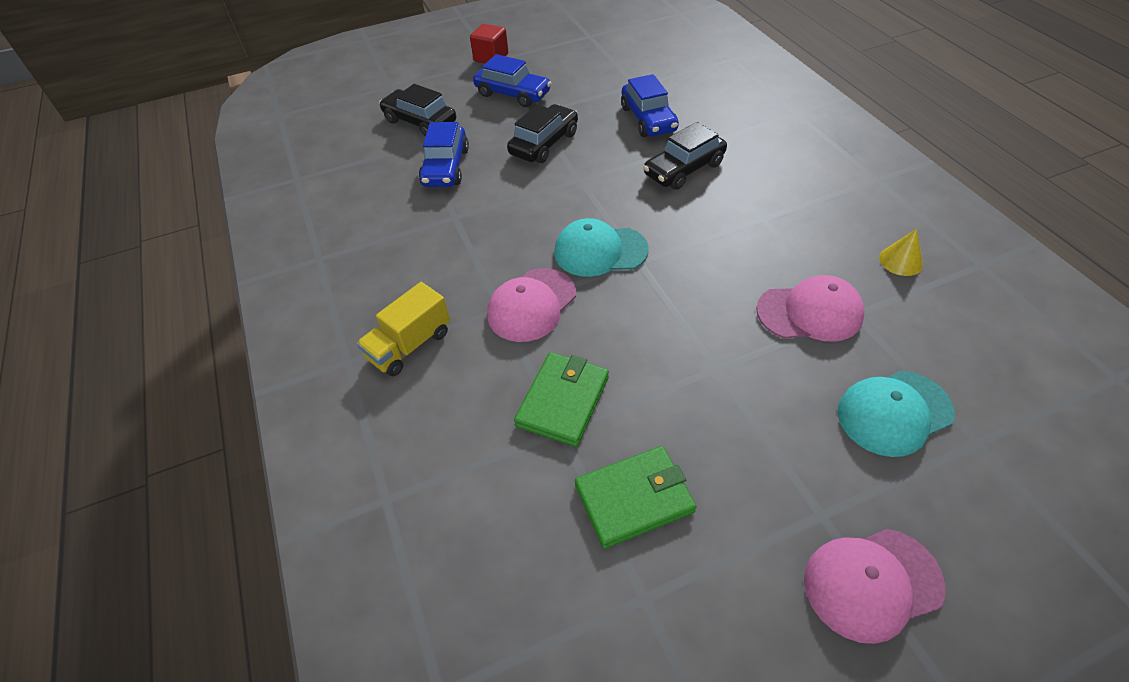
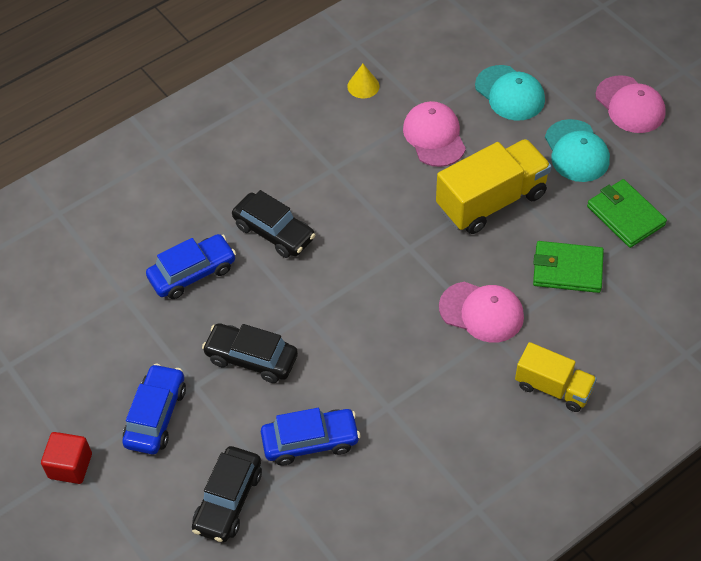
camera: 105 degrees left, 5 degrees up
turquoise cap [554,218,649,277] -> turquoise cap moved to [545,119,610,182]
none -> yellow truck [436,139,551,234]

